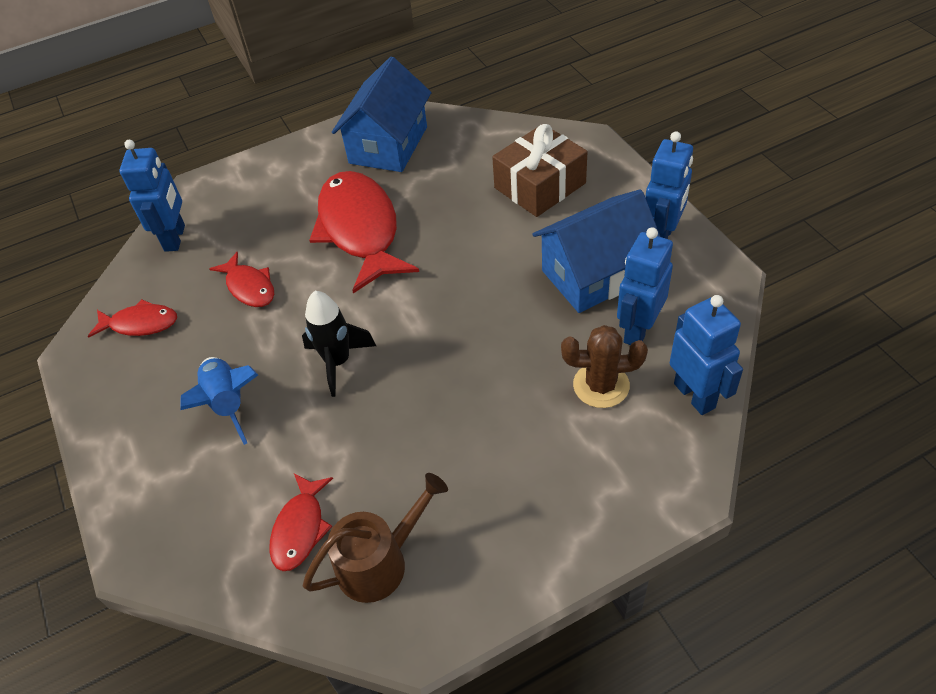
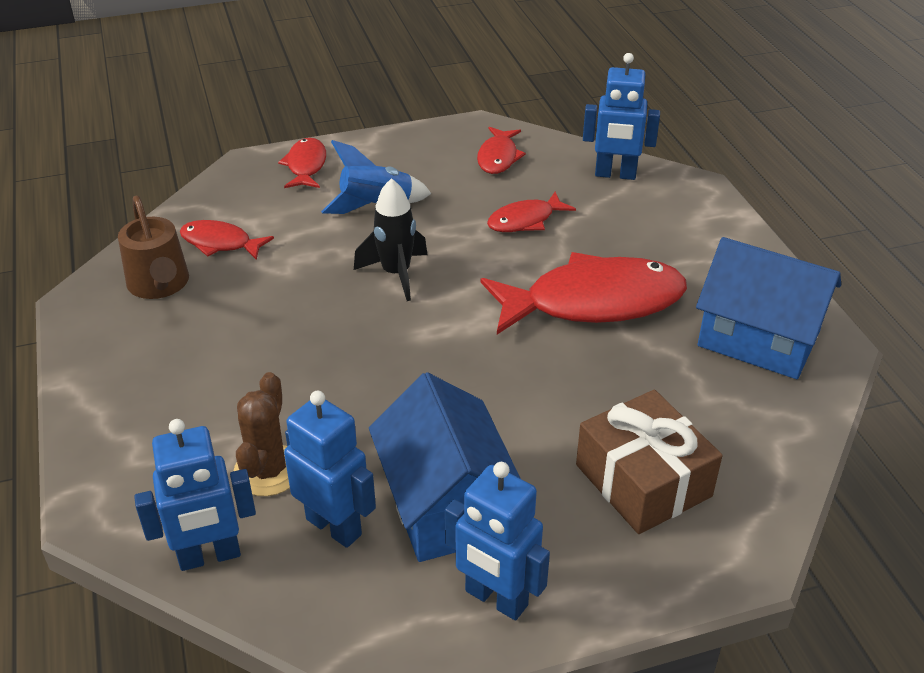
camera: 95 degrees right, 10 degrees down
none -> red fish [278,138,326,188]

